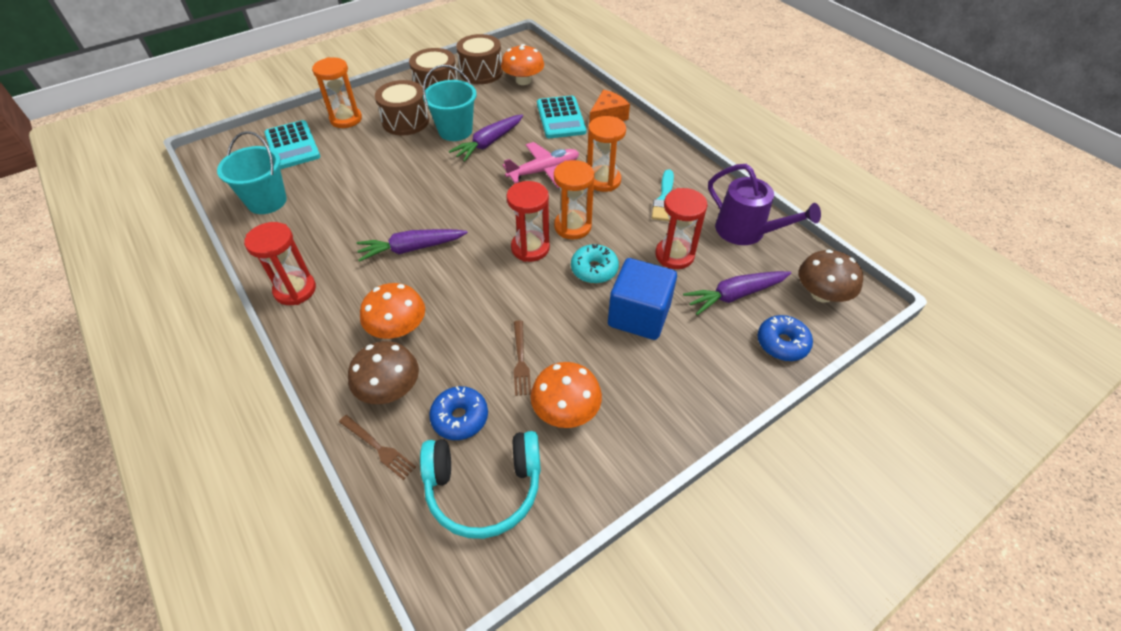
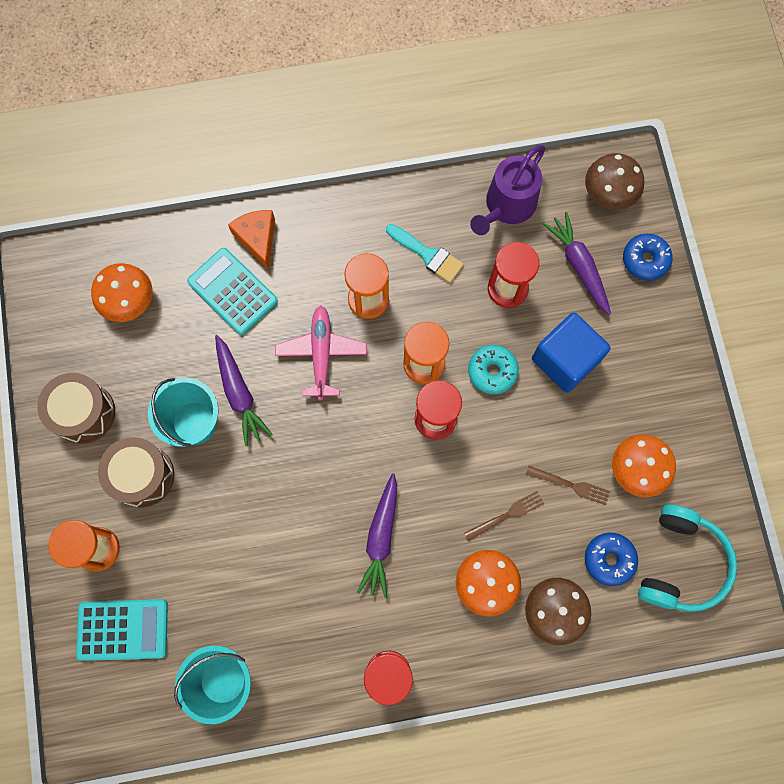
camera: 65 degrees left, 25 degrees up
brown fork [339,415,416,480] -> brown fork moved to [464,491,544,541]
brown drum [456,34,503,84] -> none
turquoise calculator [537,96,586,138] -> turquoise calculator turned 150 degrees counterclockwise [187,248,278,335]
purple carrot [683,271,791,315] -> purple carrot turned 150 degrees clockwise [543,212,611,315]
purple watering can [708,164,821,245] -> purple watering can turned 150 degrees clockwise [470,145,545,235]

